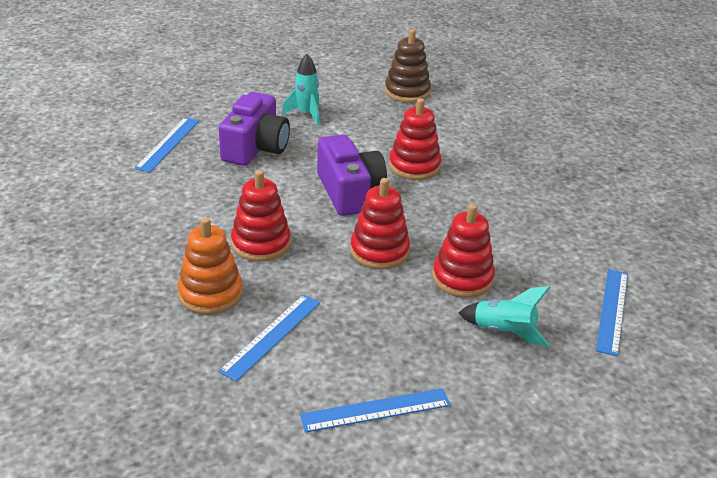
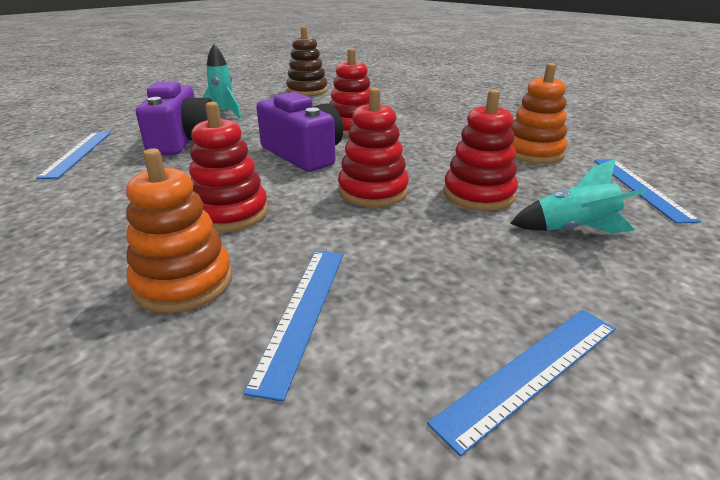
camera: 20 degrees left, 5 degrees down
none -> orange stacking toy [511,63,567,164]

